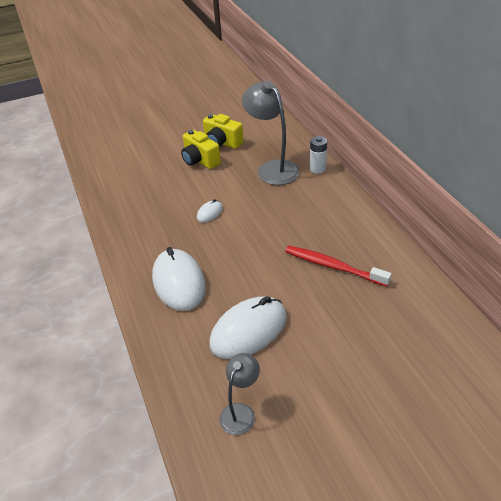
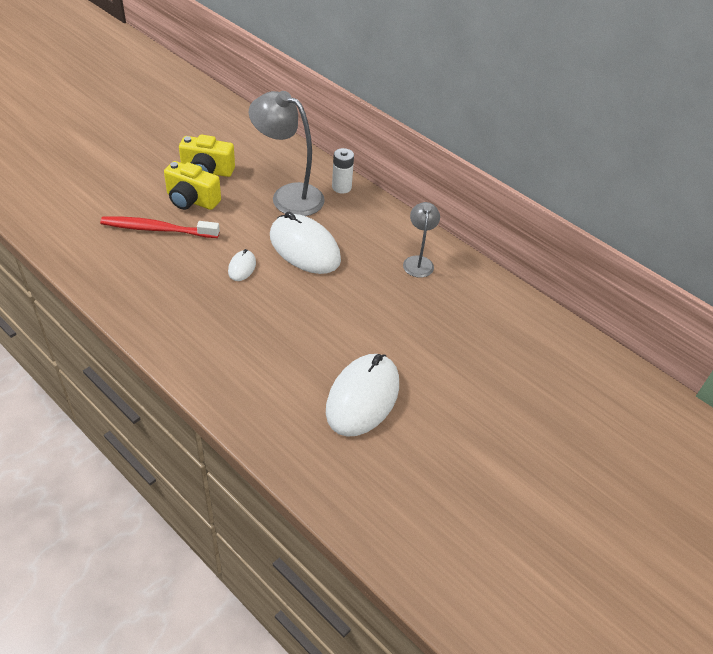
camera: 30 degrees left, 5 degrees up
white mouse [152,247,206,311] -> white mouse moved to [270,212,341,274]
grey lamp [219,353,260,435] -> grey lamp moved to [403,202,440,278]
red toothbrush [285,246,392,287] -> red toothbrush moved to [100,216,220,238]

